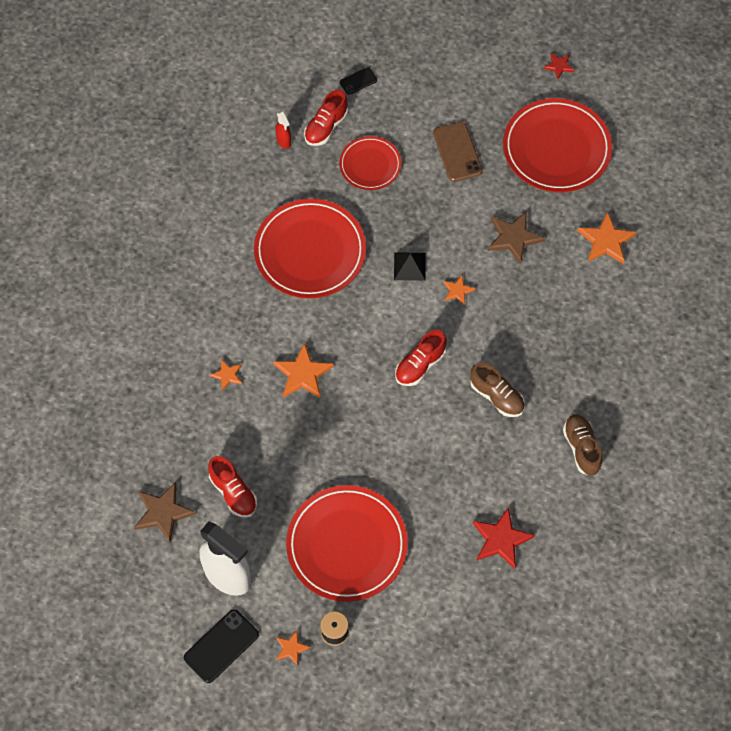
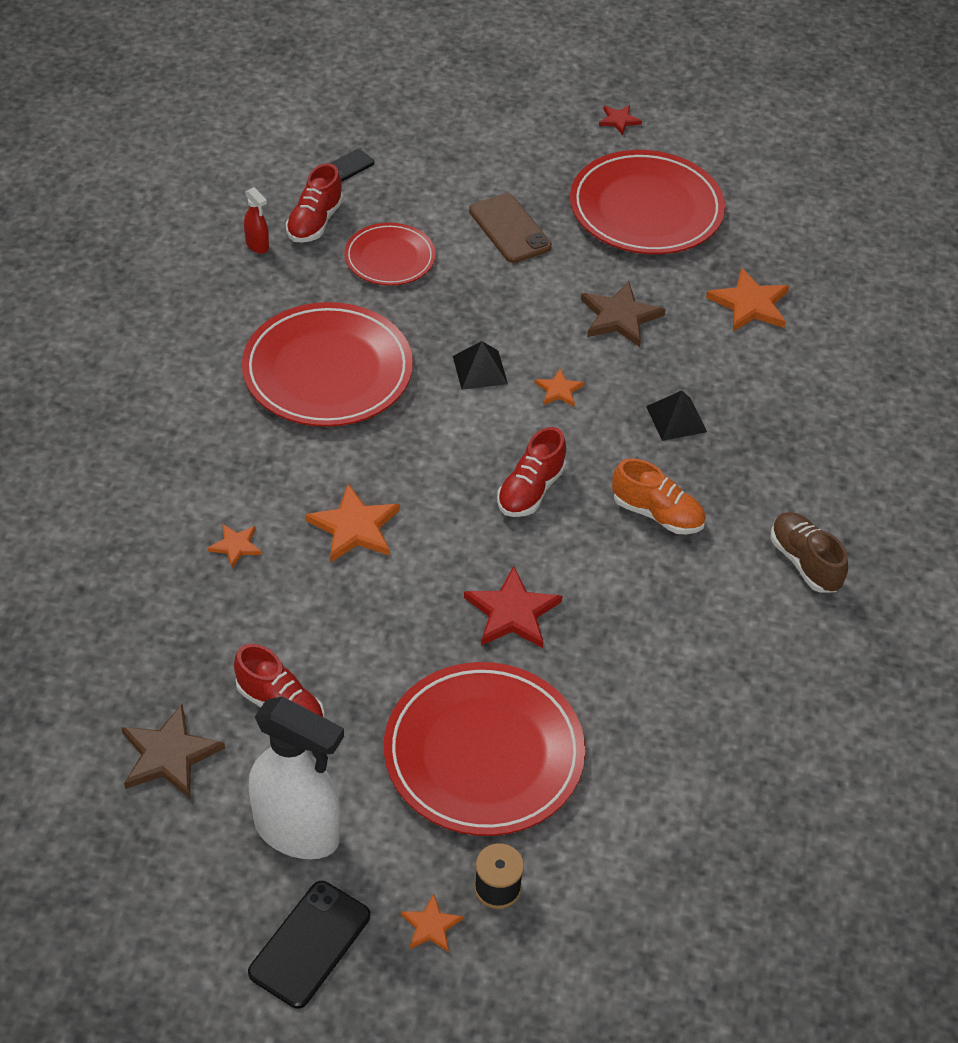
camera: 15 degrees left, 15 degrees down
brown shoe [470,362,525,417] -> orange shoe [612,458,706,535]
red star [473,507,535,569] -> red star moved to [464,566,562,648]
none -> black pyramid [646,391,707,441]

